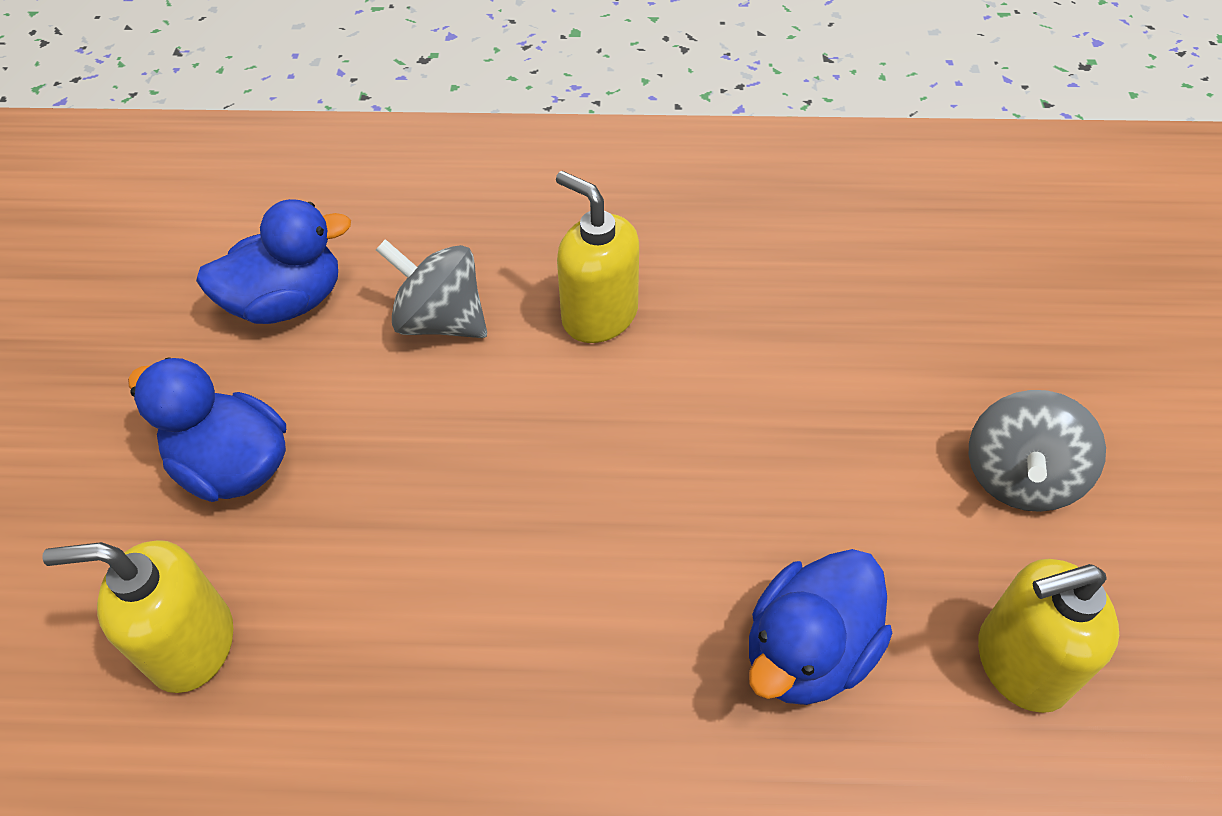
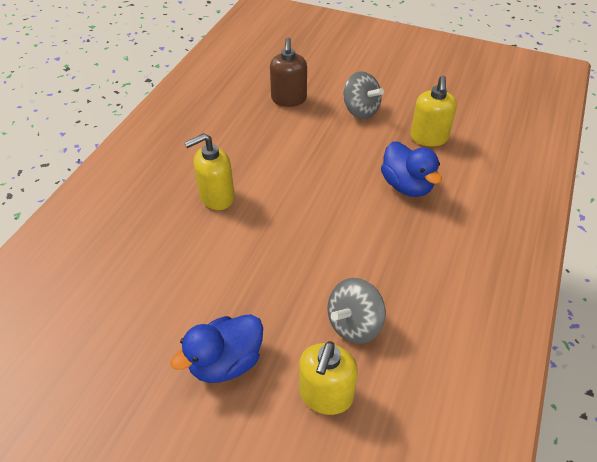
camera: 70 degrees left, 5 degrees down
blue duck [196,199,351,324] -> none
grey spinning top [376,239,487,338] -> grey spinning top moved to [328,278,386,344]
none -> brown soap dispenser [270,38,307,107]

